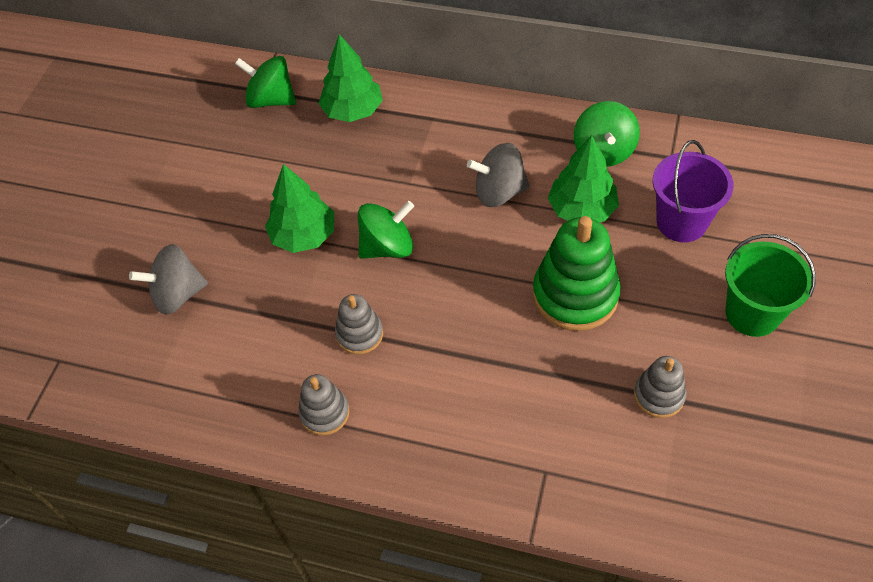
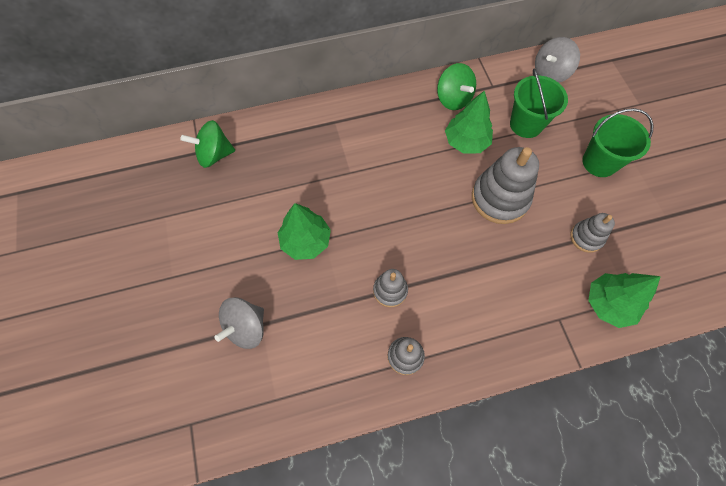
camera: 35 degrees left, 10 degrees up
green tree [319,34,383,122] -> green tree moved to [588,273,661,328]
green spinning top [358,201,414,259] -> none
grey spinning top [467,143,530,207] -> grey spinning top moved to [535,37,580,83]
green stacking toy [533,216,621,331] -> grey stacking toy [472,147,539,224]
purple bucket [653,140,734,242] -> green bucket [510,68,568,138]

